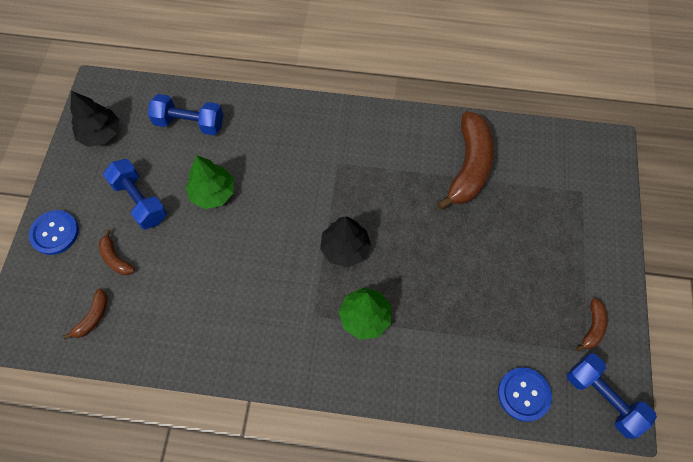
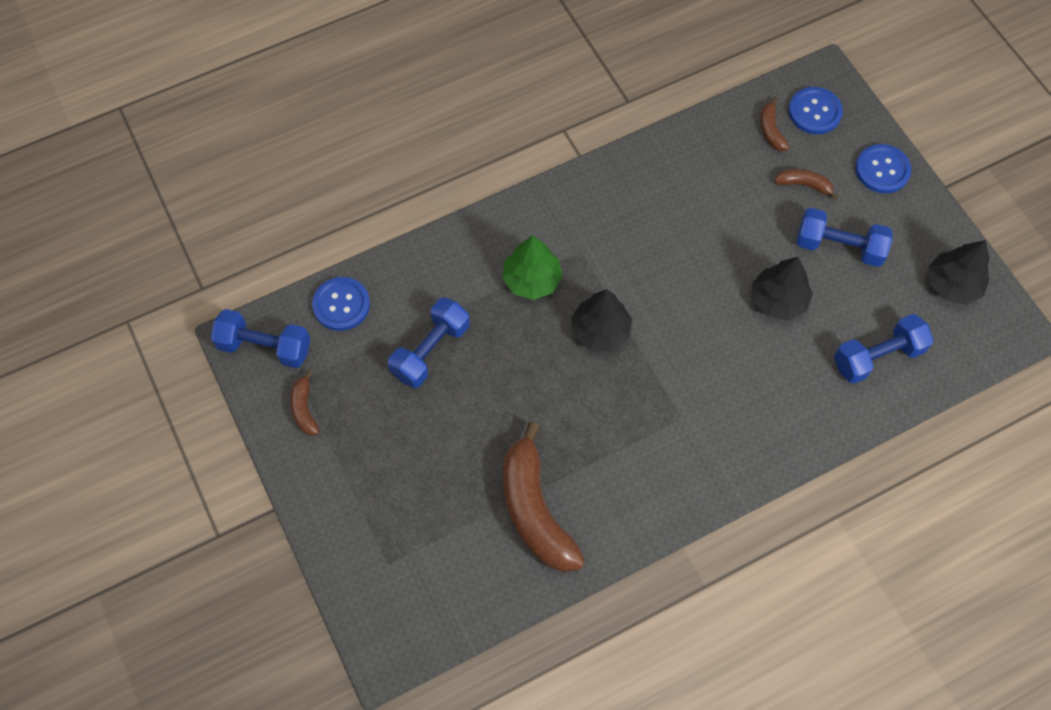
camera: 145 degrees right, 0 degrees up
green tree [185,155,234,209] -> black tree [752,257,813,321]
none -> blue dumbbell [388,297,470,388]
none -> blue button [788,87,843,134]

